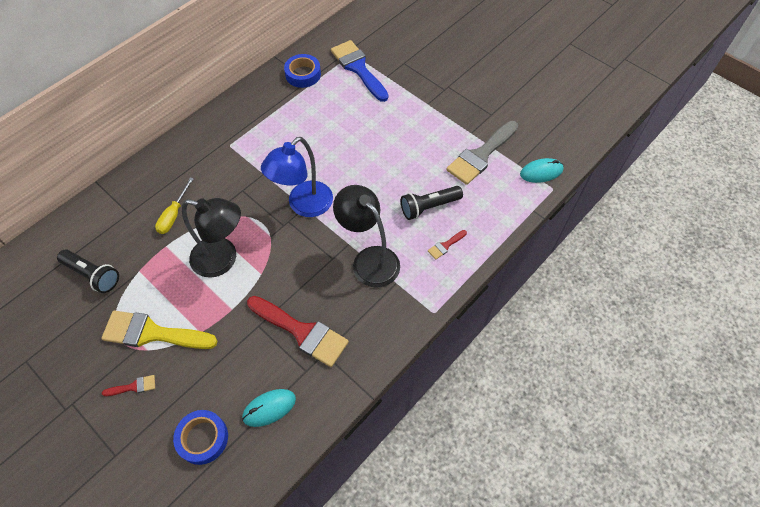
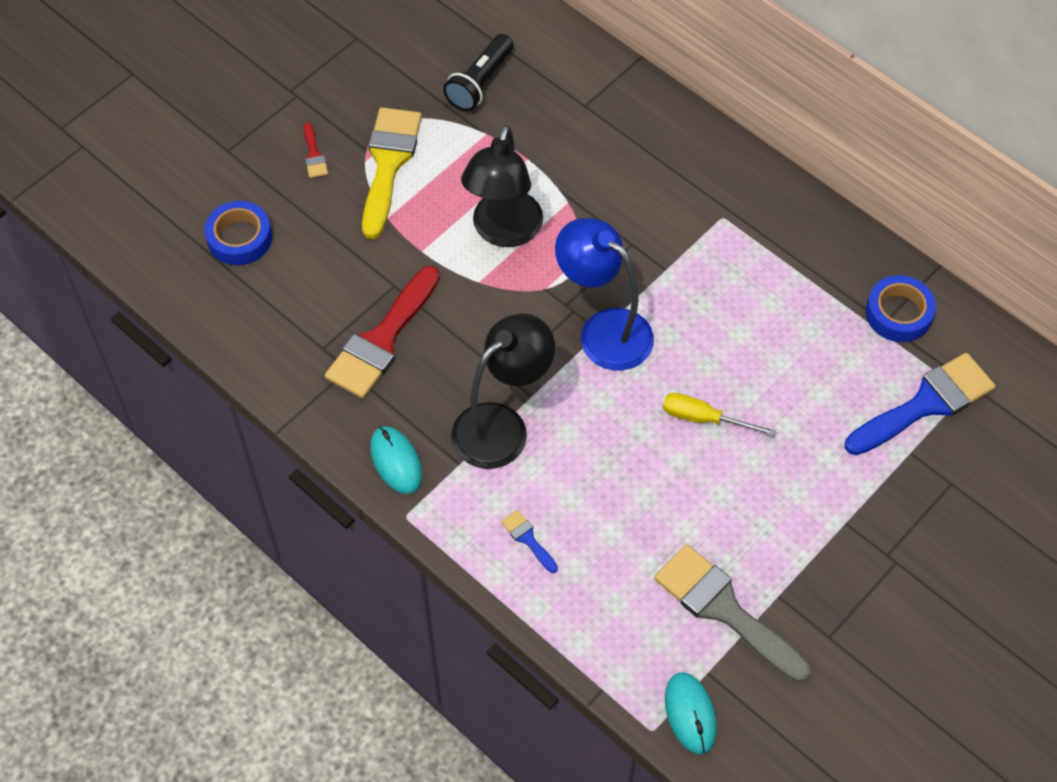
camera: 90 degrees right, 0 degrees up
yellow screwdriver [155,177,194,234] -> yellow screwdriver moved to [663,393,776,436]
turquoise mouse [242,389,296,427] -> turquoise mouse moved to [370,426,422,494]
black flashlight [401,186,463,220] -> none
red brush [428,230,467,260] -> blue brush [501,510,558,573]

